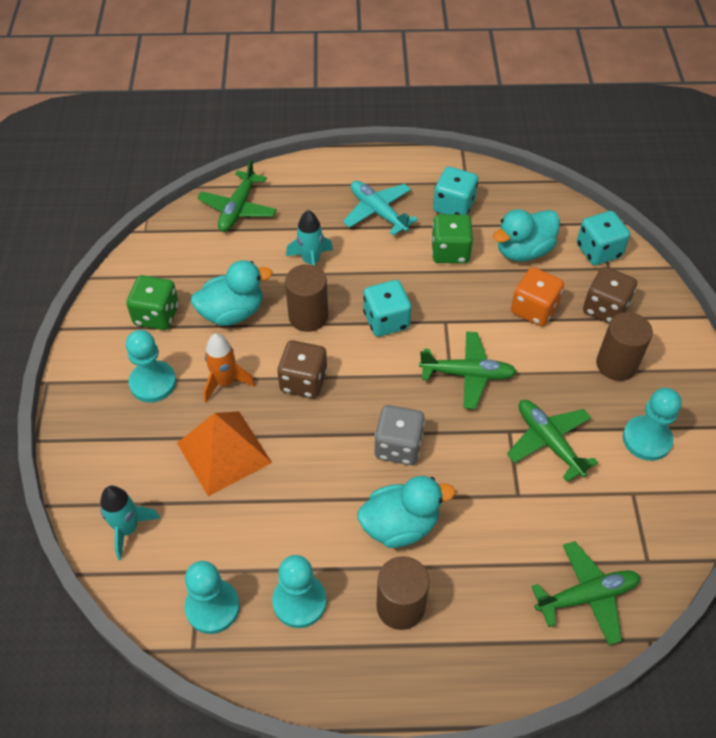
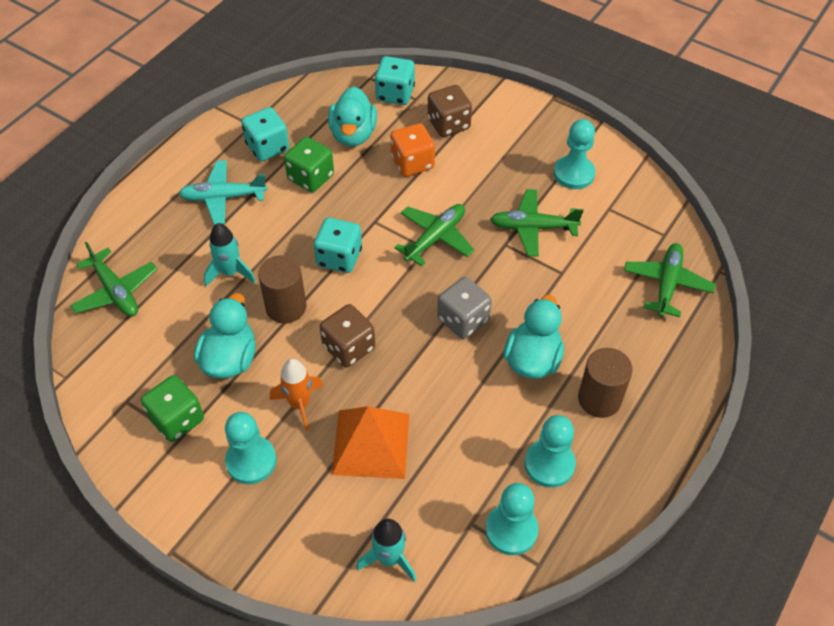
camera: 55 degrees left, 0 degrees up
brown cylinder [596,312,653,381] -> none

